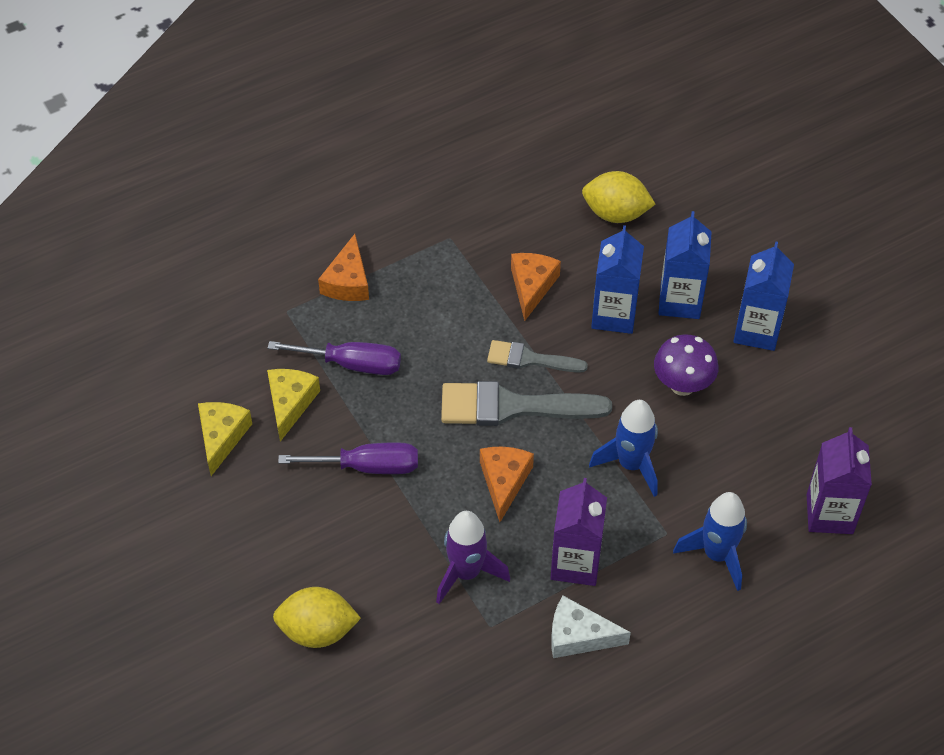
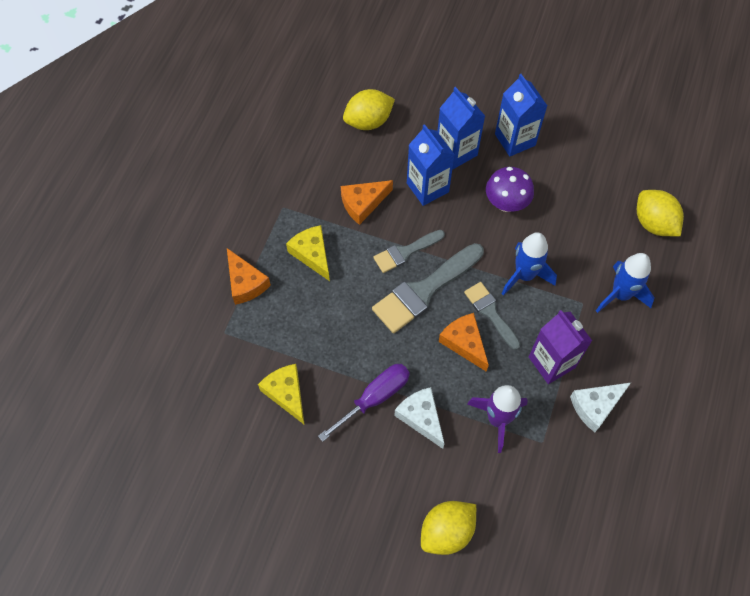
camera: 40 degrees left, 10 degrees up
yellow cheese [198,402,252,476] -> yellow cheese moved to [286,225,330,281]
purple screwdriver [268,341,401,375] -> none
orange cheese [511,253,561,321] -> orange cheese turned 90 degrees counterclockwise [341,180,393,225]
purple carton [807,427,872,534] -> yellow lemon [637,190,684,236]
none -> white cheese [395,387,445,449]
none -> grey brush [464,282,521,350]

